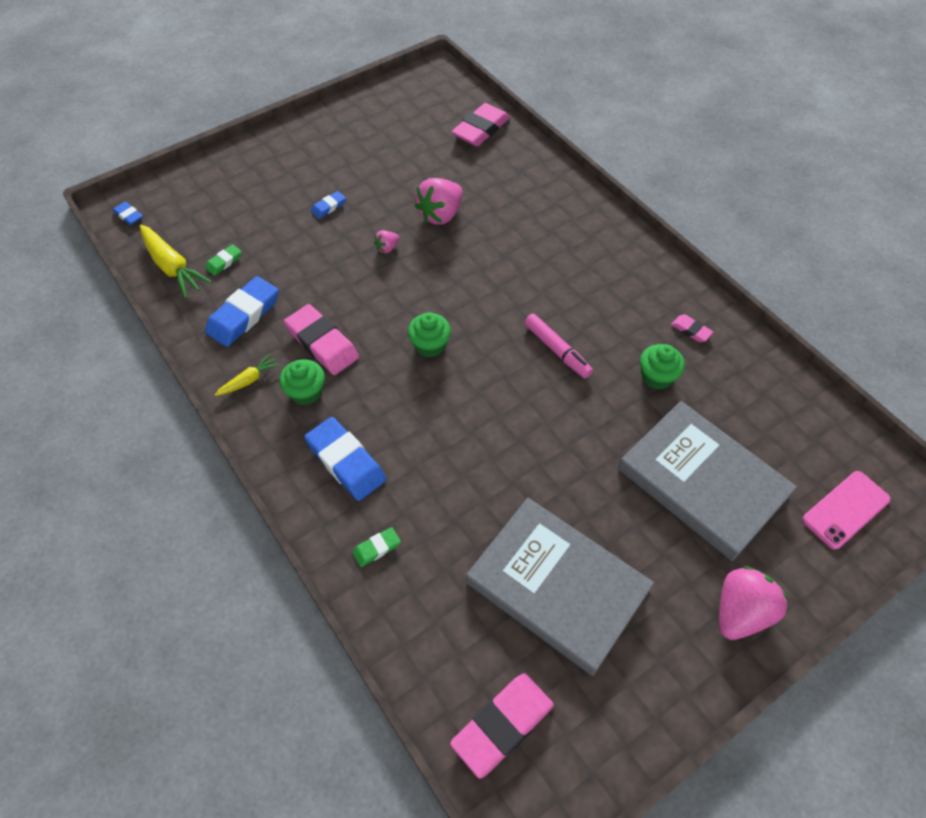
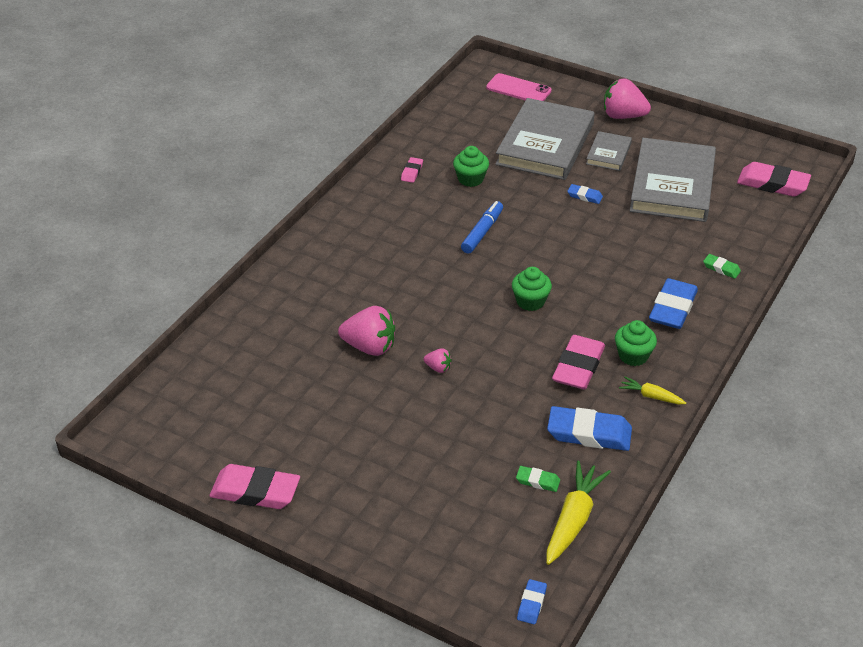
camera: 115 degrees left, 15 degrees down
blue eraser [311,191,346,219] -> blue eraser moved to [567,184,603,204]
pink eraser [451,103,510,146] -> pink eraser moved to [209,464,300,509]
pink marker [524,314,593,378] -> blue marker [461,201,503,254]
none -> grey book [586,131,632,171]

